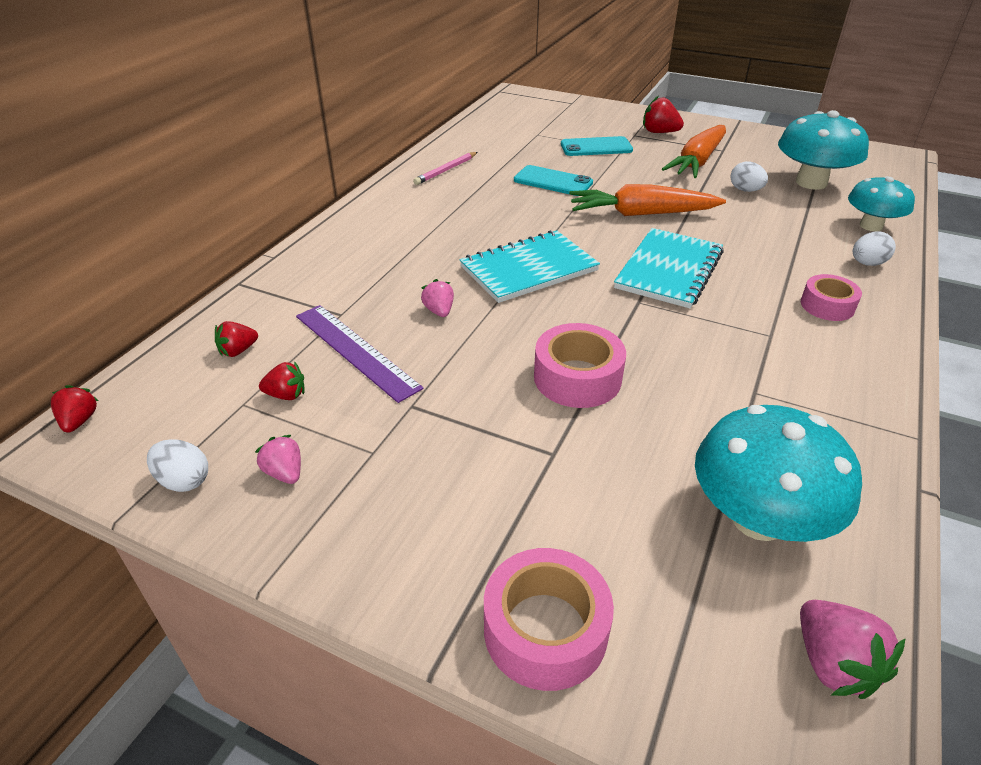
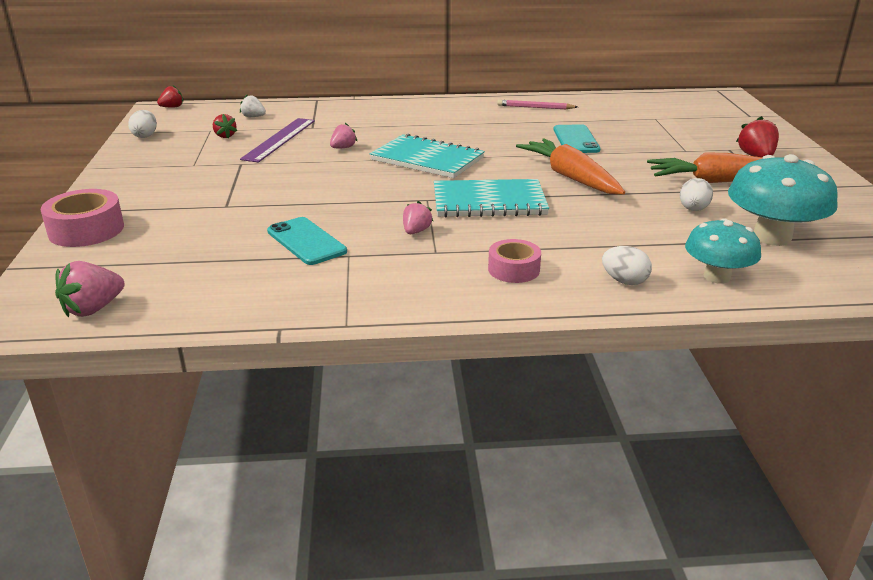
camera: 60 degrees right, 10 degrees down
red strawberry [215,321,258,357] -> white strawberry [240,95,266,117]
pink strawberry [255,435,301,484] -> pink strawberry moved to [403,201,433,234]
pink tape [534,323,626,408] -> none
turquoise phone [561,136,633,156] -> turquoise phone moved to [267,217,347,265]
turquoise mushroom [695,405,862,542] -> none

